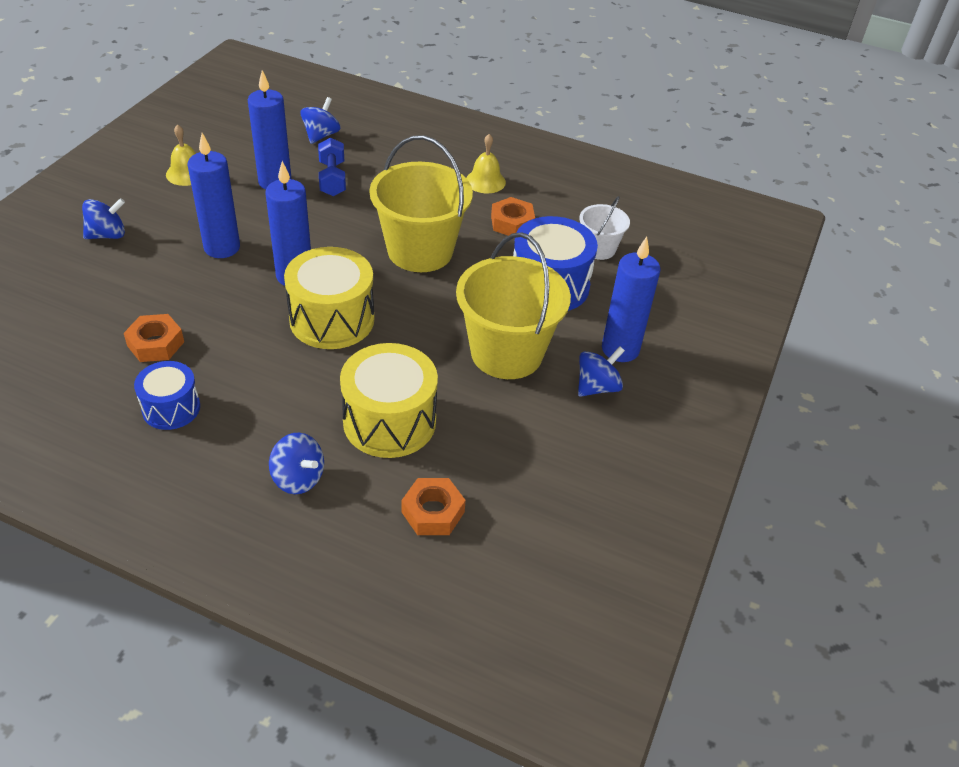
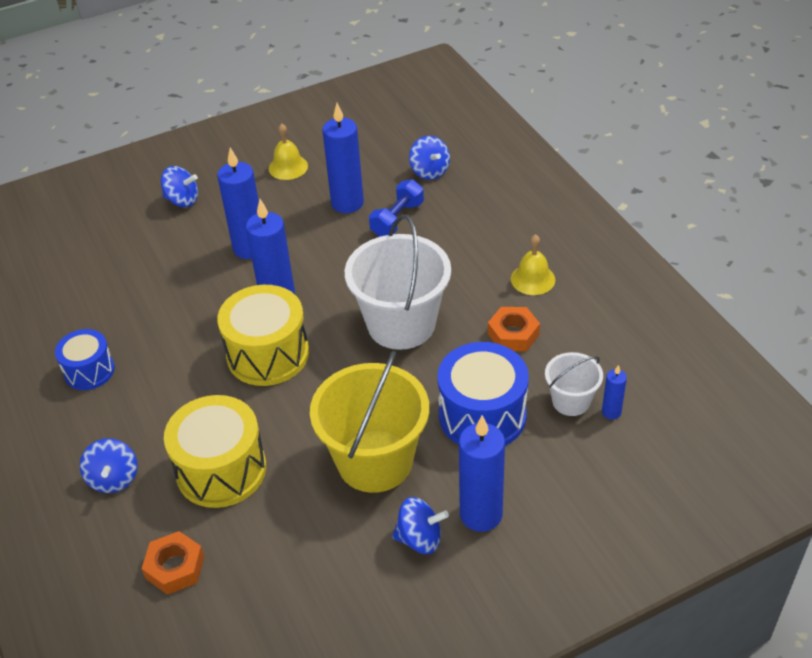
camera: 45 degrees right, 0 degrees up
orange nut [124,314,184,362] -> none
blue spinning top [300,97,340,144] -> blue spinning top turned 90 degrees clockwise [409,136,450,180]
yellow bucket [369,135,473,272] -> white bucket [345,215,451,350]
none -> blue candle [602,365,627,419]

